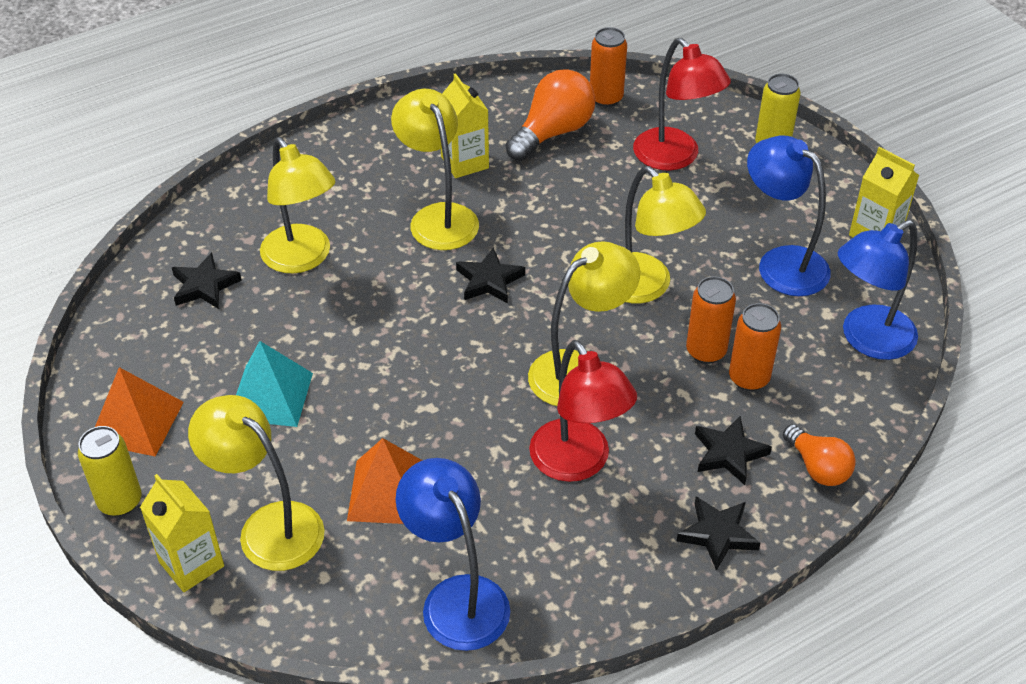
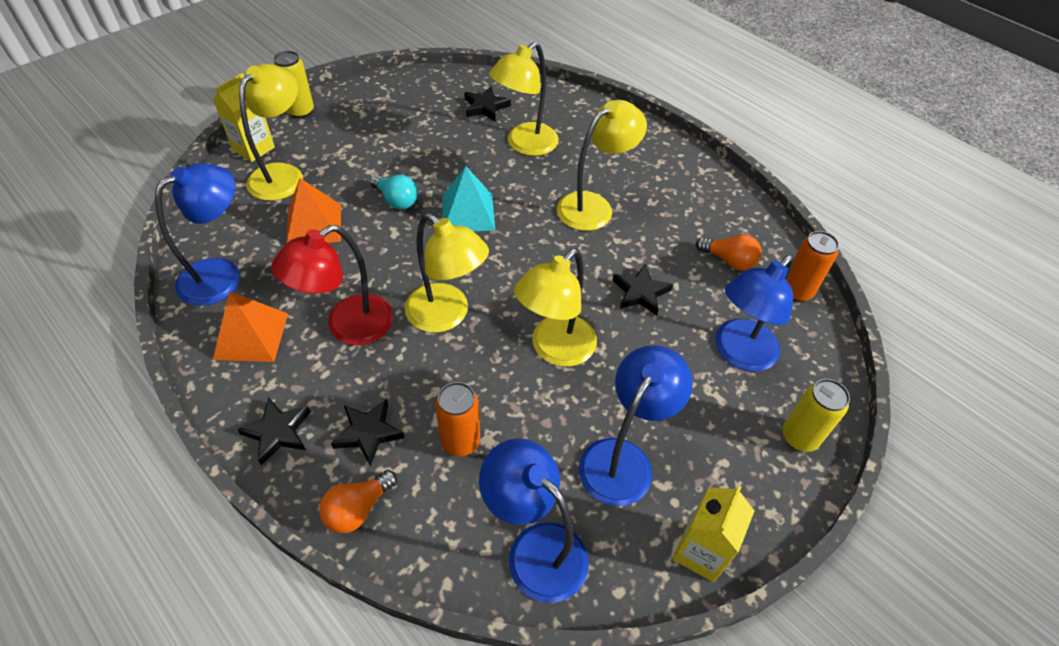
camera: 75 degrees right, 5 degrees up
orange pyramid [95,367,184,457] -> orange pyramid moved to [213,291,288,362]
turquoise pyramid [236,341,313,427] -> turquoise pyramid moved to [442,166,495,231]
yellow carton [441,73,489,178] -> none
black star [456,247,525,304] -> black star moved to [612,264,673,316]
orange light bulb [506,69,595,161] -> orange light bulb [696,234,761,271], size x0.63
red lamp [633,38,731,171] -> blue lamp [715,255,794,372]
orange can [686,276,736,364] -> none
none -> turquoise light bulb [370,175,418,209]

